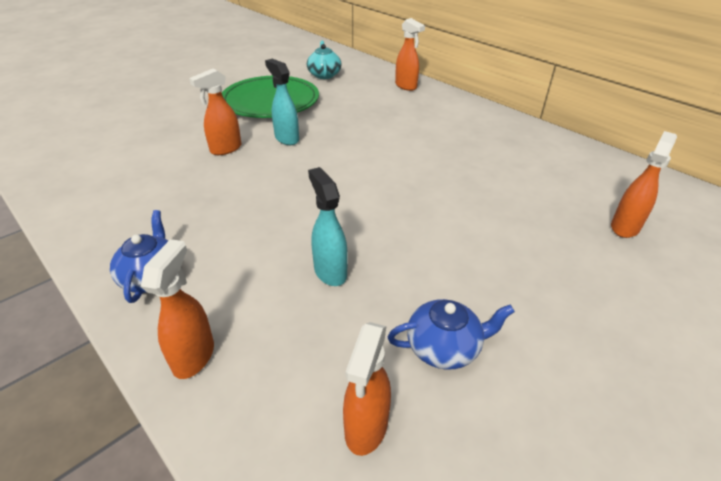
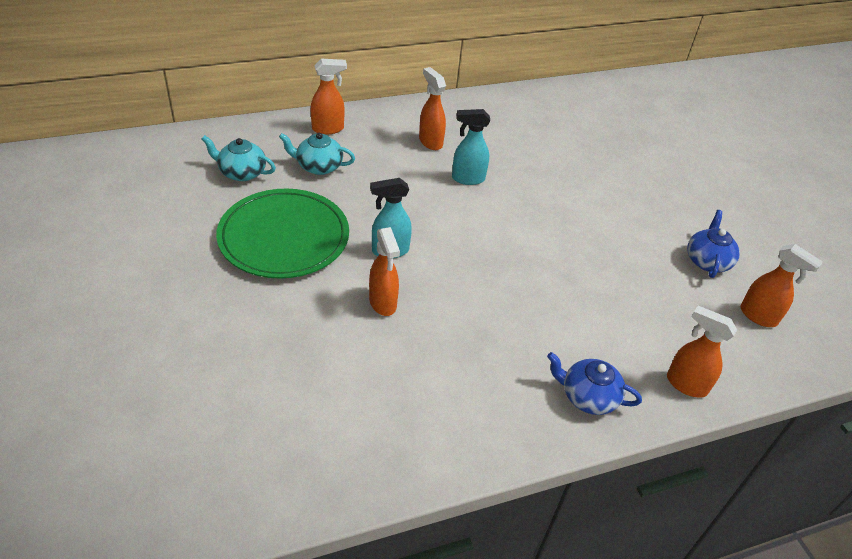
camera: 70 degrees left, 5 degrees up
turquoise spray bottle [308,167,348,286] -> turquoise spray bottle moved to [452,109,490,185]
orange spray bottle [611,131,677,238] -> orange spray bottle moved to [419,67,446,150]
none -> turquoise teapot [279,133,355,175]

